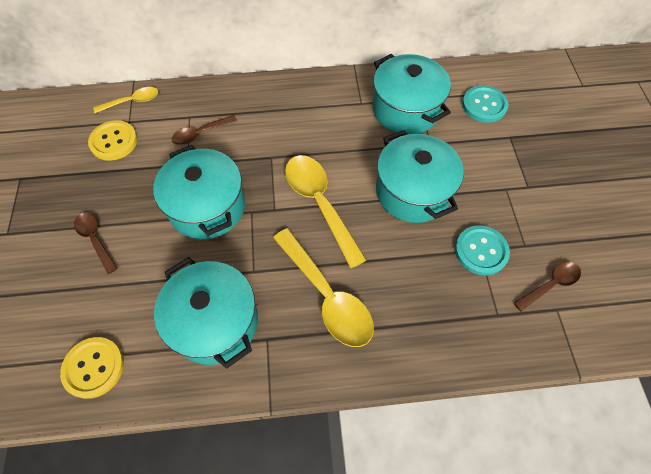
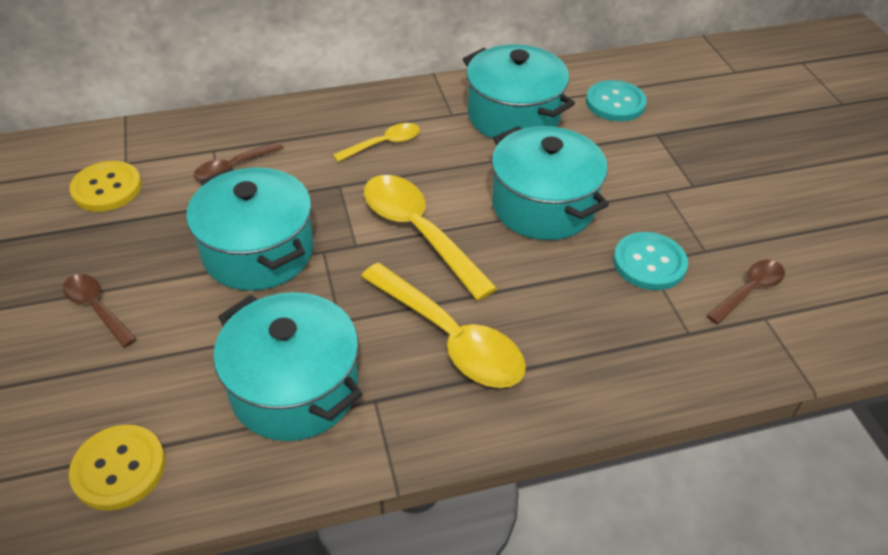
camera: 10 degrees left, 15 degrees down
yellow spoon [93,87,158,113] -> yellow spoon moved to [333,123,420,162]

